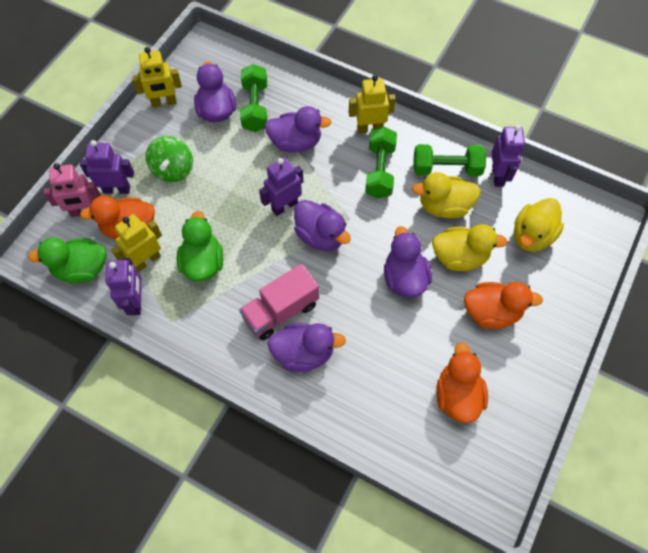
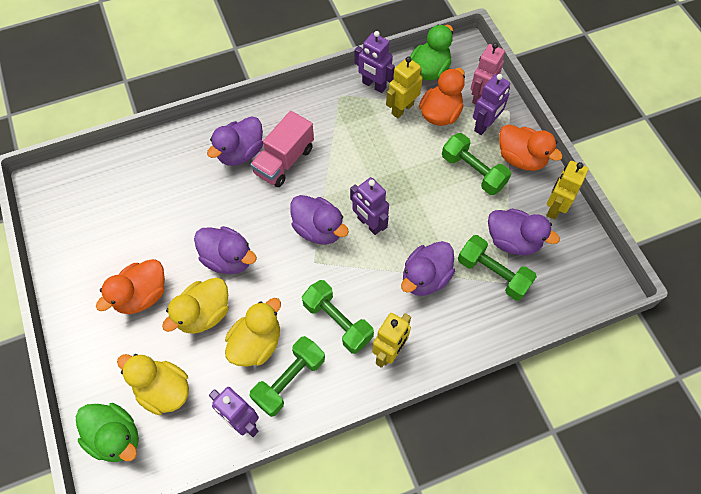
camera: 130 degrees right, 0 degrees up
yellow robot [111,214,162,272] -> yellow robot turned 135 degrees counterclockwise [386,56,423,118]
green spinning top [146,136,193,182] -> green dumbbell [442,133,511,195]
green duck [176,211,223,282] -> green duck moved to [76,403,139,462]
pink truck [239,264,319,340] -> pink truck turned 150 degrees counterclockwise [250,111,314,187]
purple robot [259,157,303,216] -> purple robot turned 135 degrees clockwise [350,177,389,235]
purple duck [294,200,351,251] -> purple duck turned 135 degrees counterclockwise [290,195,349,245]
orange duck [436,342,488,423] -> orange duck moved to [499,124,563,171]
yellow duck [514,198,564,252] -> yellow duck turned 45 degrees counterclockwise [117,354,189,415]

